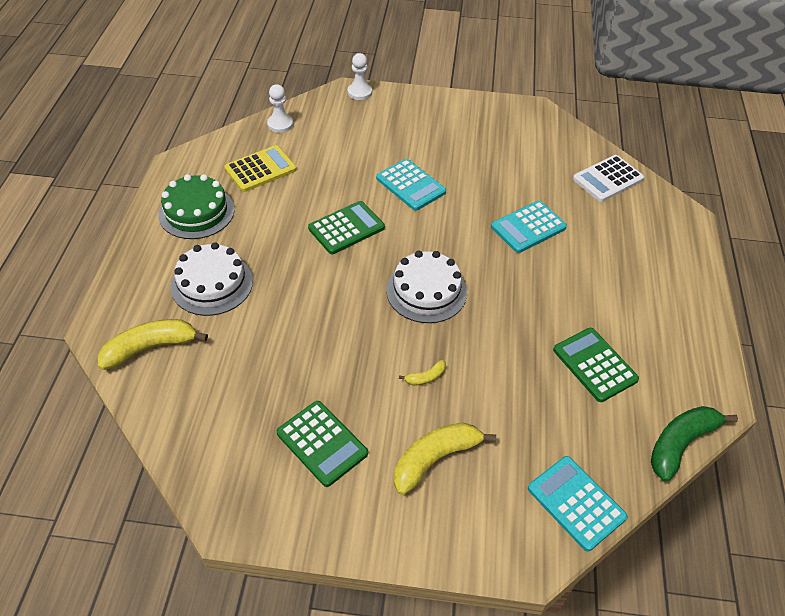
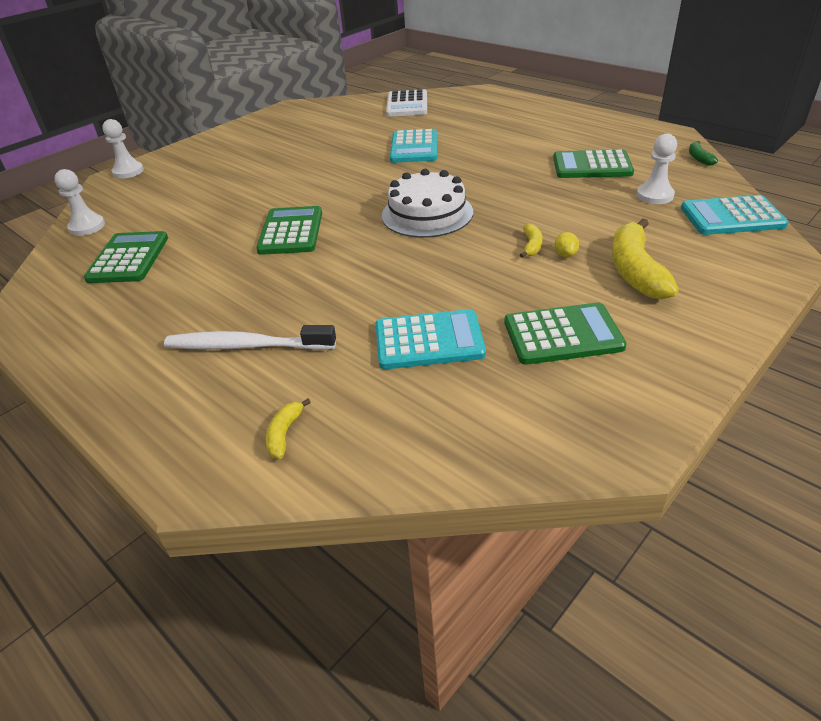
camera: 50 degrees left, 10 degrees down
yellow banana [98,319,208,370] -> yellow banana [266,399,311,459], size x0.47
green cake [158,174,234,239] -> none
white cake [171,242,253,316] -> white toothbrush [164,325,336,350]
yellow calculator [224,145,297,192] -> green calculator [84,231,168,283]
turquoise calculator [376,159,446,211] -> turquoise calculator moved to [376,309,486,369]
green banana [651,406,738,482] -> green banana [689,141,718,166], size x0.47
none -> yellow lemon [554,232,579,257]
none -> white pawn [637,134,677,204]

